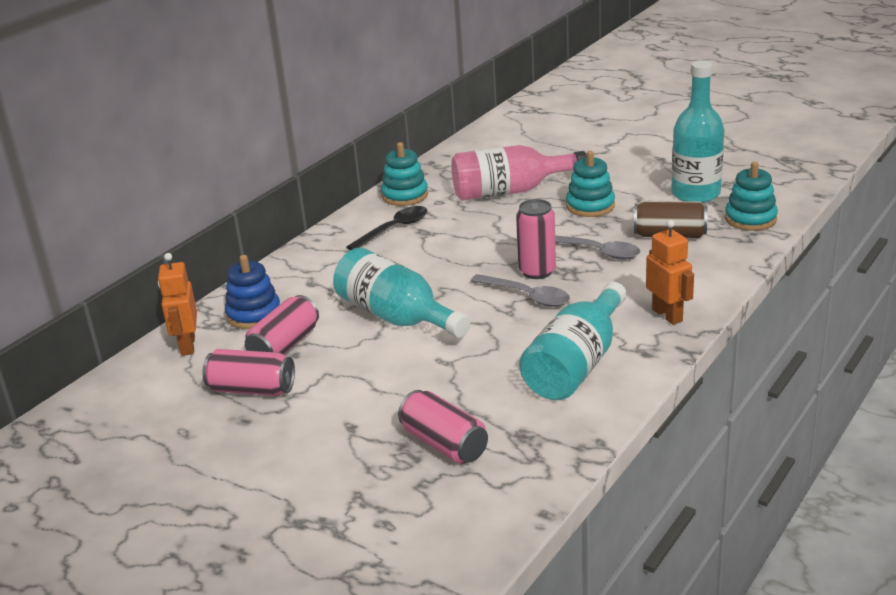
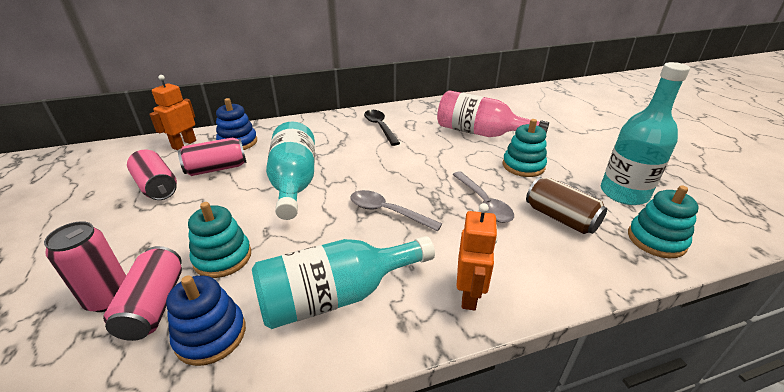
camera: 35 degrees right, 5 degrees up
black spoon [346,206,427,250] -> black spoon turned 105 degrees counterclockwise [364,110,400,146]
turquoise stacking toy [381,142,428,206] -> turquoise stacking toy moved to [188,202,251,278]
grey spoon [471,274,570,307] -> grey spoon turned 135 degrees clockwise [350,190,442,231]
pink can [516,199,556,279] -> pink can moved to [44,221,126,312]
none -> blue stacking toy [166,275,246,366]

